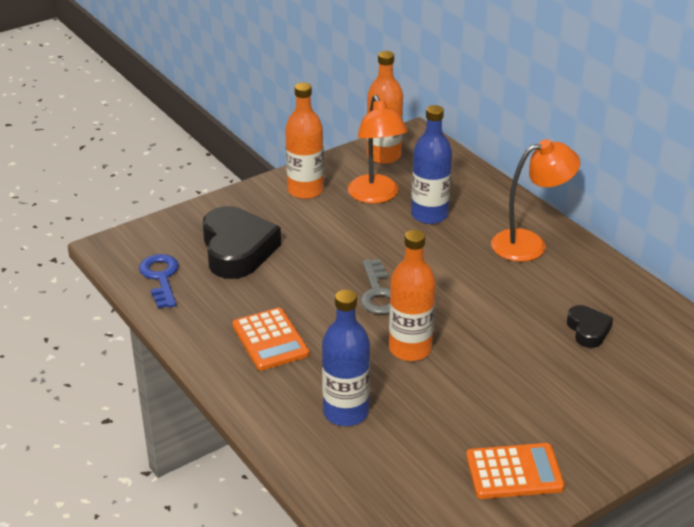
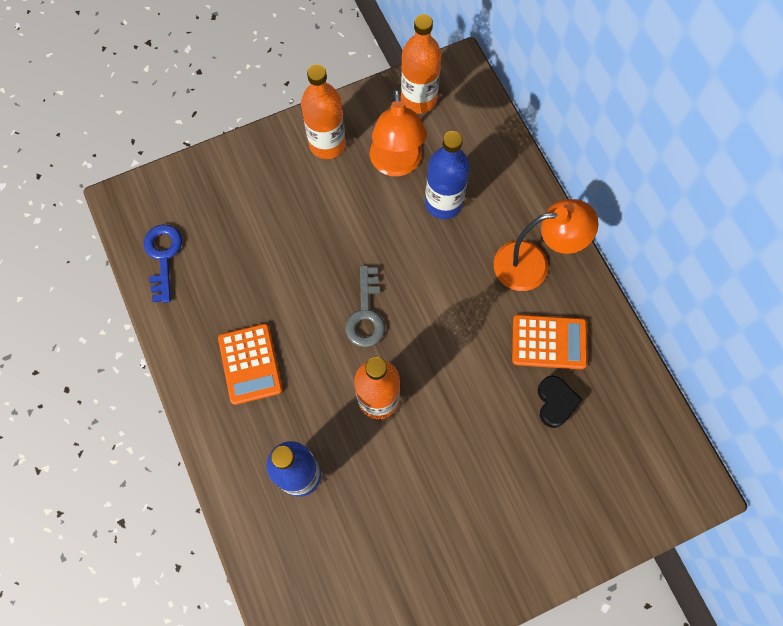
camera: 10 degrees right, 35 degrees up
black heart [203,206,281,279] -> none
orange calculator [466,443,565,499] -> orange calculator moved to [512,314,587,369]

